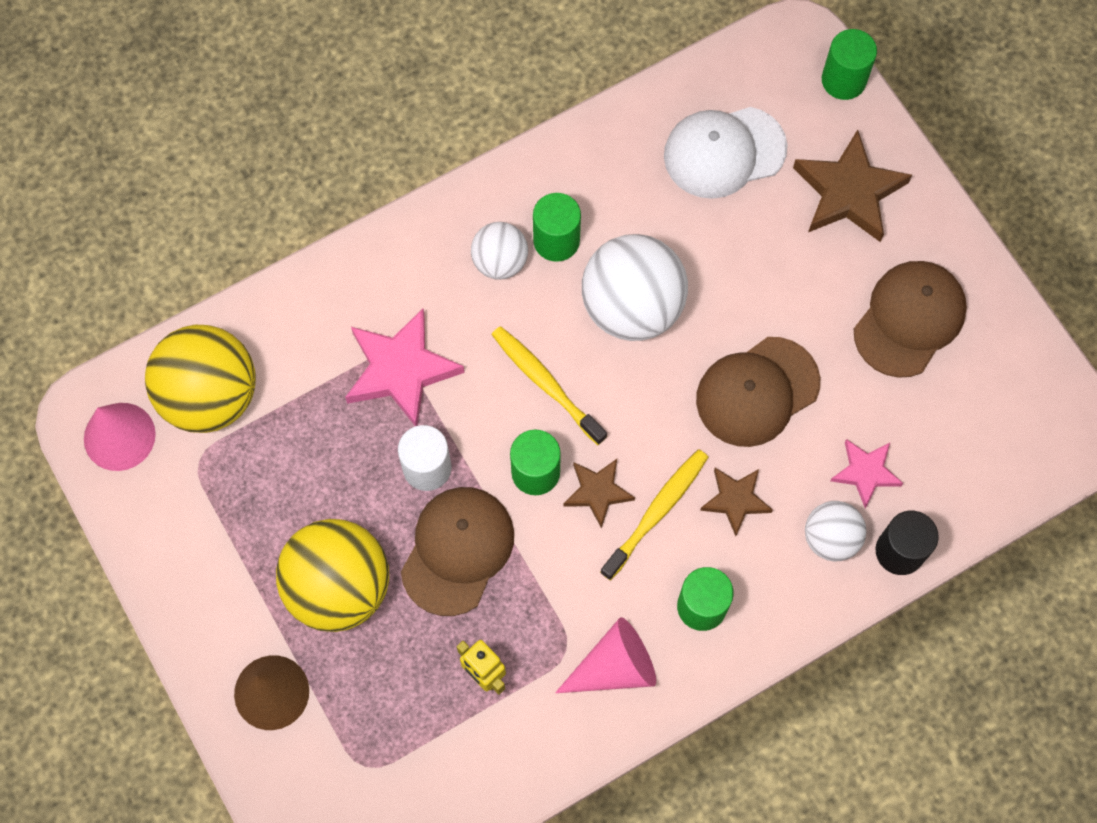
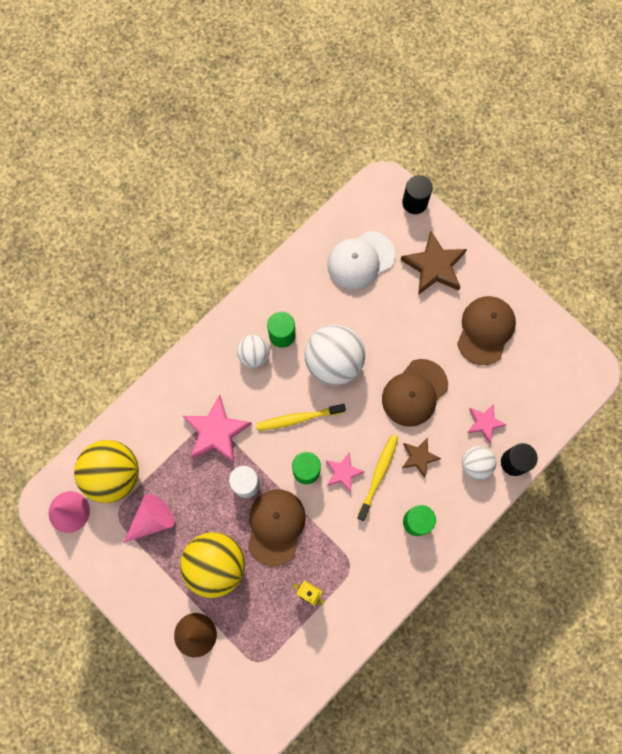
camera: 15 degrees left, 5 degrees up
yellow toothbrush [491,326,607,445] -> yellow toothbrush turned 45 degrees counterclockwise [256,404,346,431]
pink cone [555,617,656,693] -> pink cone moved to [123,494,175,543]
brown star [564,459,635,529] -> pink star [326,453,365,492]
green cylinder [822,29,877,100] -> black cylinder [402,175,433,214]

